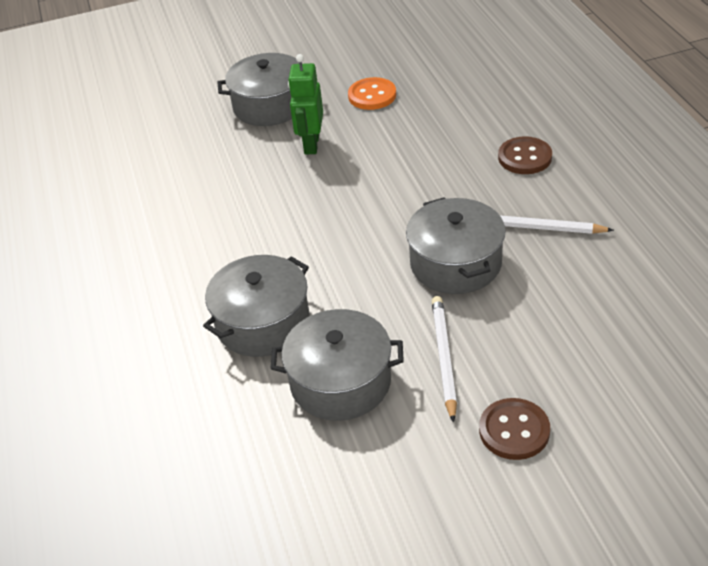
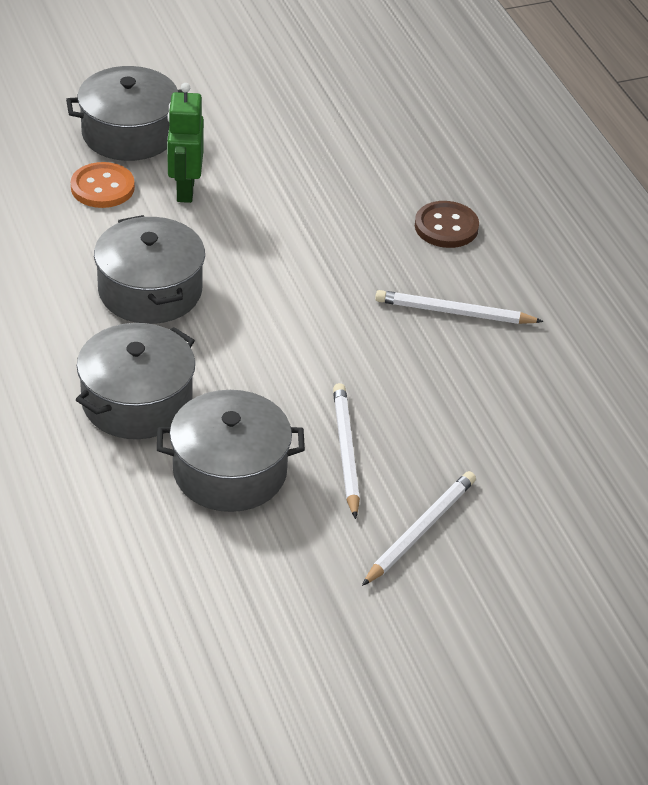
camera: 10 degrees left, 0 degrees up
orange button [348,77,396,110] -> orange button moved to [71,162,135,208]
grey pot [406,197,506,294] -> grey pot moved to [94,215,205,324]
brown button [479,398,550,460] -> white pencil [362,471,476,586]

